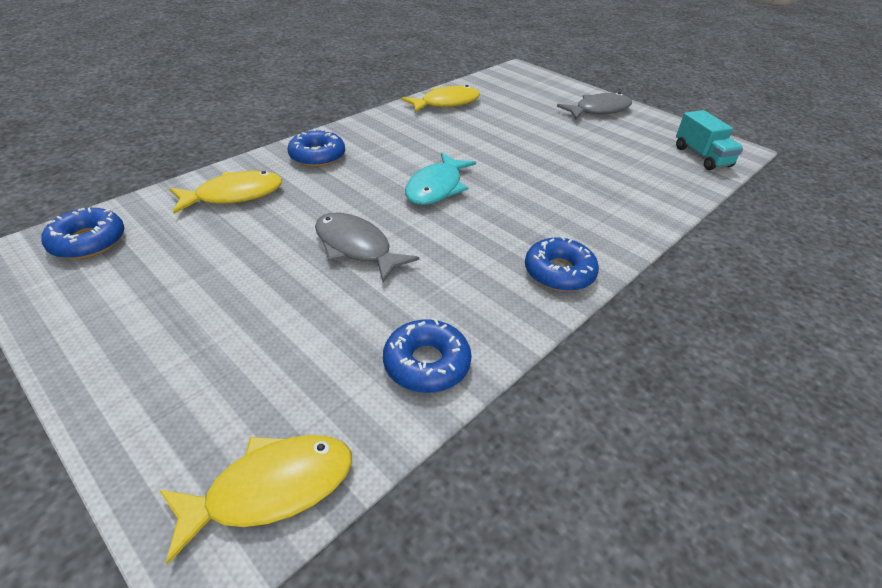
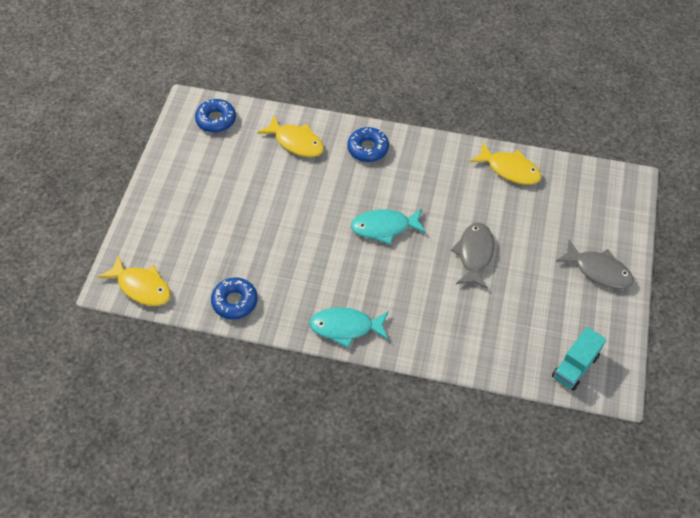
camera: 60 degrees right, 15 degrees up
grey fish [315,213,419,282] -> grey fish moved to [451,223,494,289]
blue donut [525,236,599,292] -> turquoise fish [309,307,389,348]

